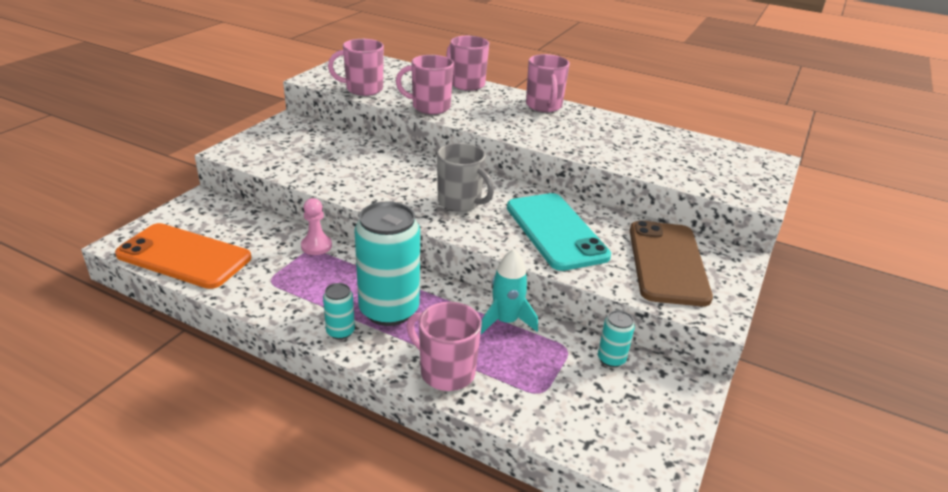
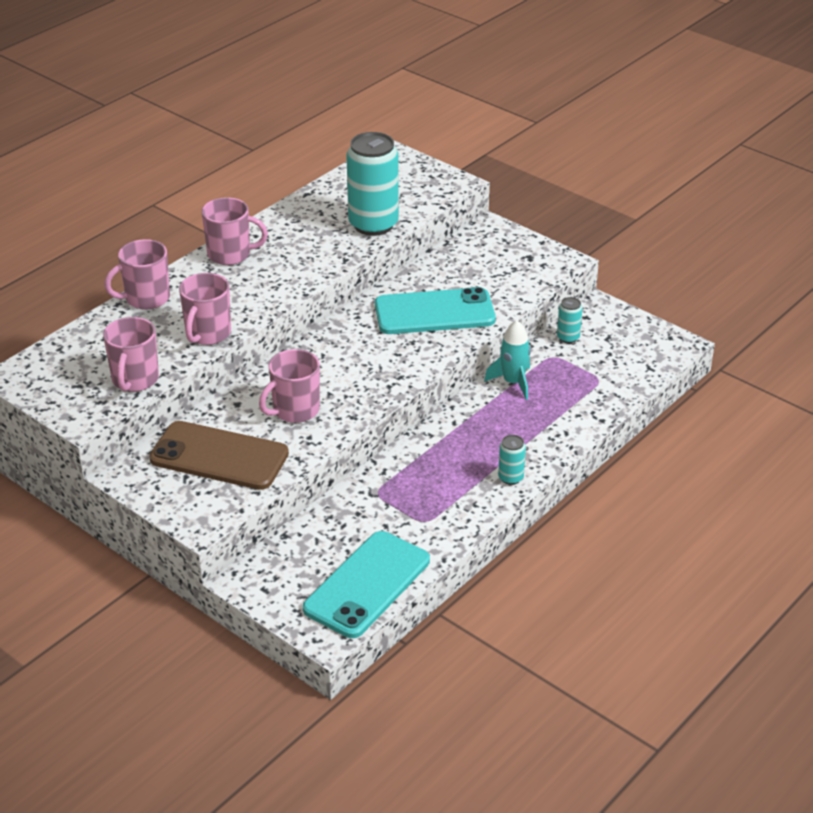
camera: 75 degrees left, 5 degrees up
orange phone [115,223,251,289] -> turquoise phone [303,531,430,638]
pink pawn [301,198,332,255] -> none
turquoise can [354,201,420,326] -> turquoise can moved to [347,132,399,236]
pink mug [407,302,482,391] -> pink mug moved to [259,349,320,423]
grey mug [437,143,494,212] -> none
brown phone [630,220,713,307] -> brown phone moved to [149,421,289,490]

